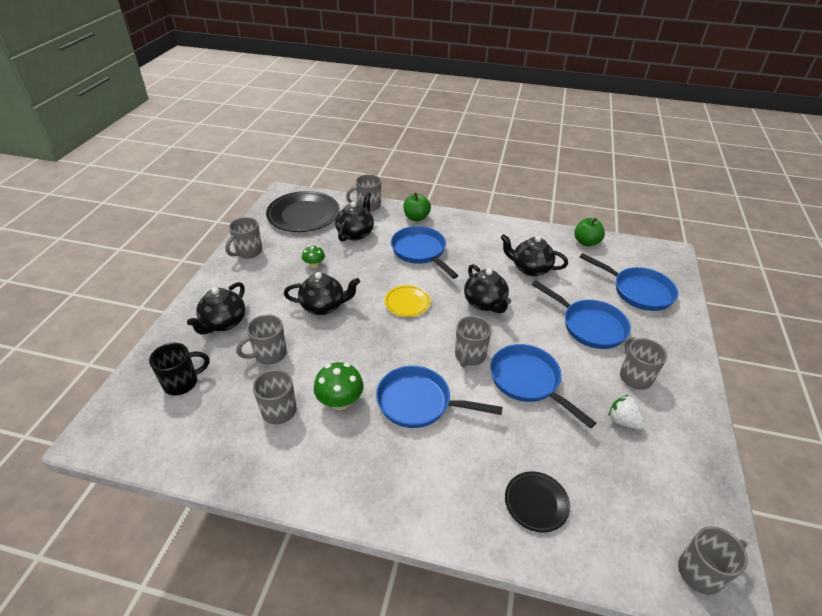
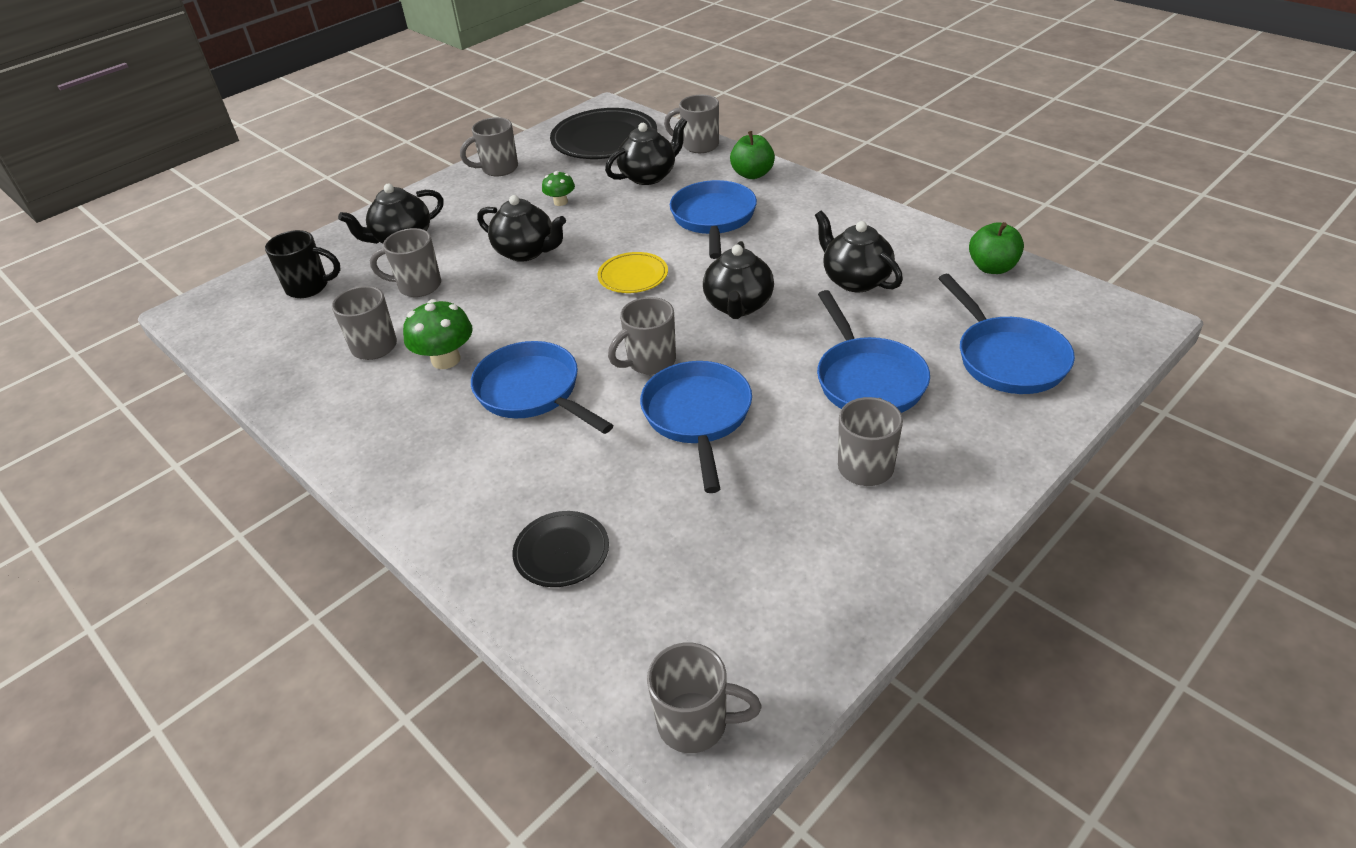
camera: 35 degrees right, 0 degrees up
white strawberry [608,395,646,430] -> none

